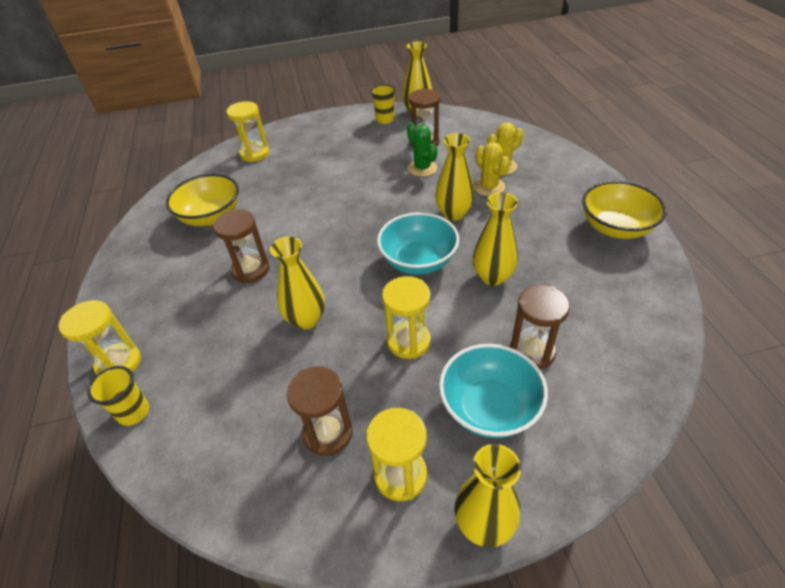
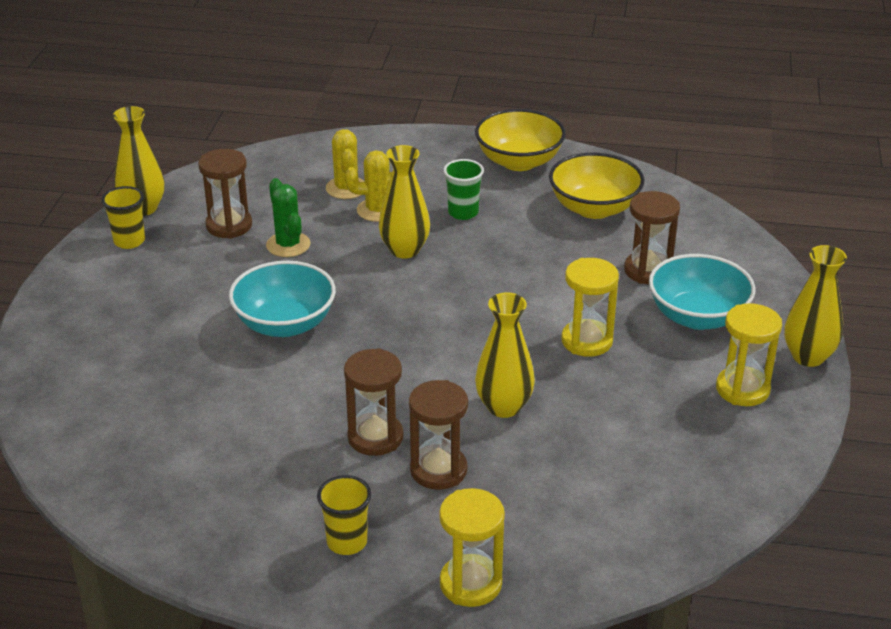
camera: 70 degrees left, 10 degrees down
yellow cup [87,366,149,426] -> yellow cup moved to [317,475,372,555]
yellow bowl [166,174,239,226] -> yellow bowl moved to [549,153,645,219]
yellow hourglass [226,101,269,162] -> none
brown hourglass [287,366,353,456] -> brown hourglass moved to [409,380,468,490]
turquoise bowl [377,212,459,275] -> turquoise bowl moved to [229,261,336,337]
green cactus [407,123,438,177] -> green cactus turned 75 degrees clockwise [266,178,310,257]
yellow vase [473,192,518,286] -> none
none -> green cup [443,159,484,220]

